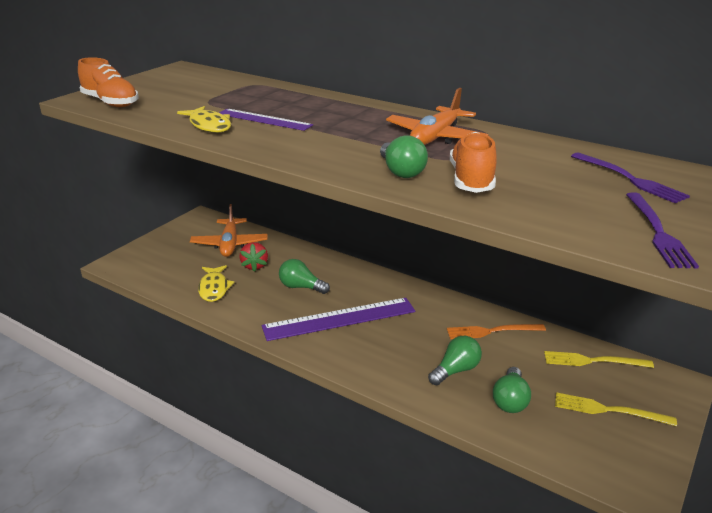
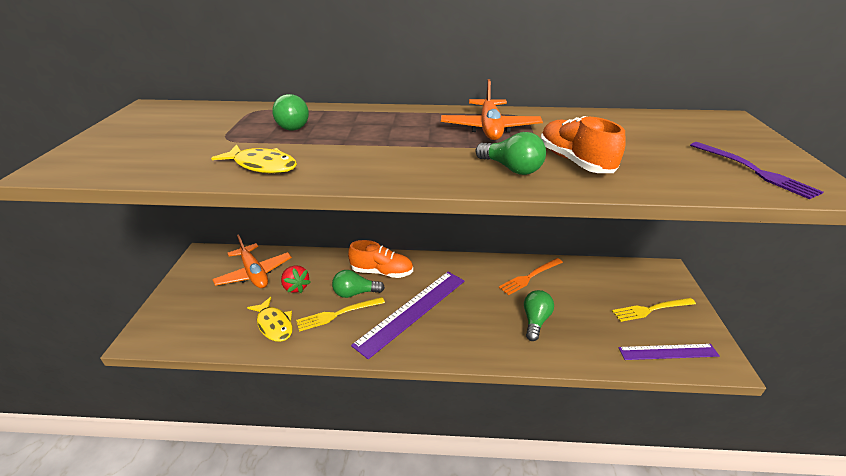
camera: 30 degrees left, 5 degrees up
orange shoe [78,57,139,107] -> orange shoe moved to [348,240,413,278]
purple ruler [219,109,313,131] -> purple ruler moved to [618,344,719,360]
green light bulb [493,367,531,413] -> green light bulb moved to [272,94,309,130]
yellow fork [544,351,654,368] -> yellow fork moved to [296,297,385,332]
purple fork [571,152,690,203] -> none

